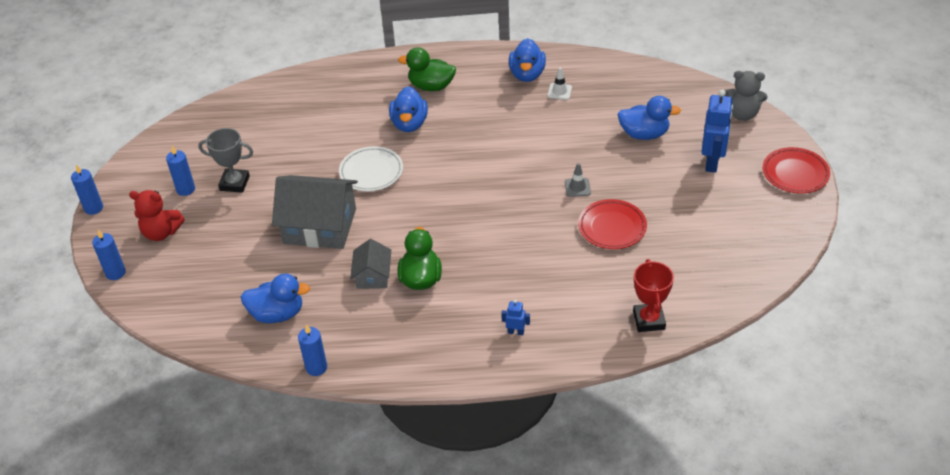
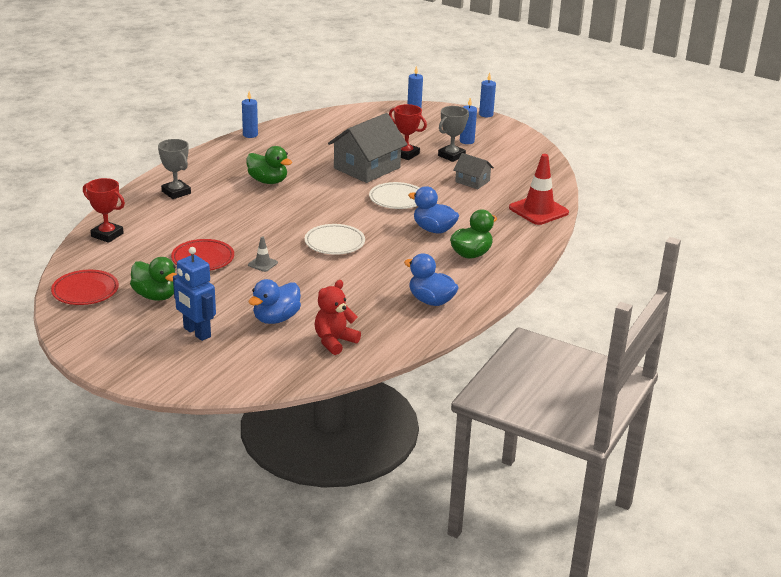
camera: 120 degrees right, 15 degrees down
red teddy bear [129,190,185,241] -> red teddy bear moved to [315,280,361,355]
blue duck [241,274,310,323] -> none
grey house [350,239,391,289] -> grey house moved to [453,153,494,189]
blue robot [501,300,530,335] -> grey trophy [158,139,191,199]
white traffic cone [548,67,572,100] -> none
grey teddy bear [725,71,767,121] -> none
red plate [763,147,830,194] -> red plate moved to [51,270,119,305]
none -> green duck [130,257,177,301]
none -> white plate [305,224,365,255]
none -> red trophy [389,104,427,160]
none -> red traffic cone [509,154,569,225]

